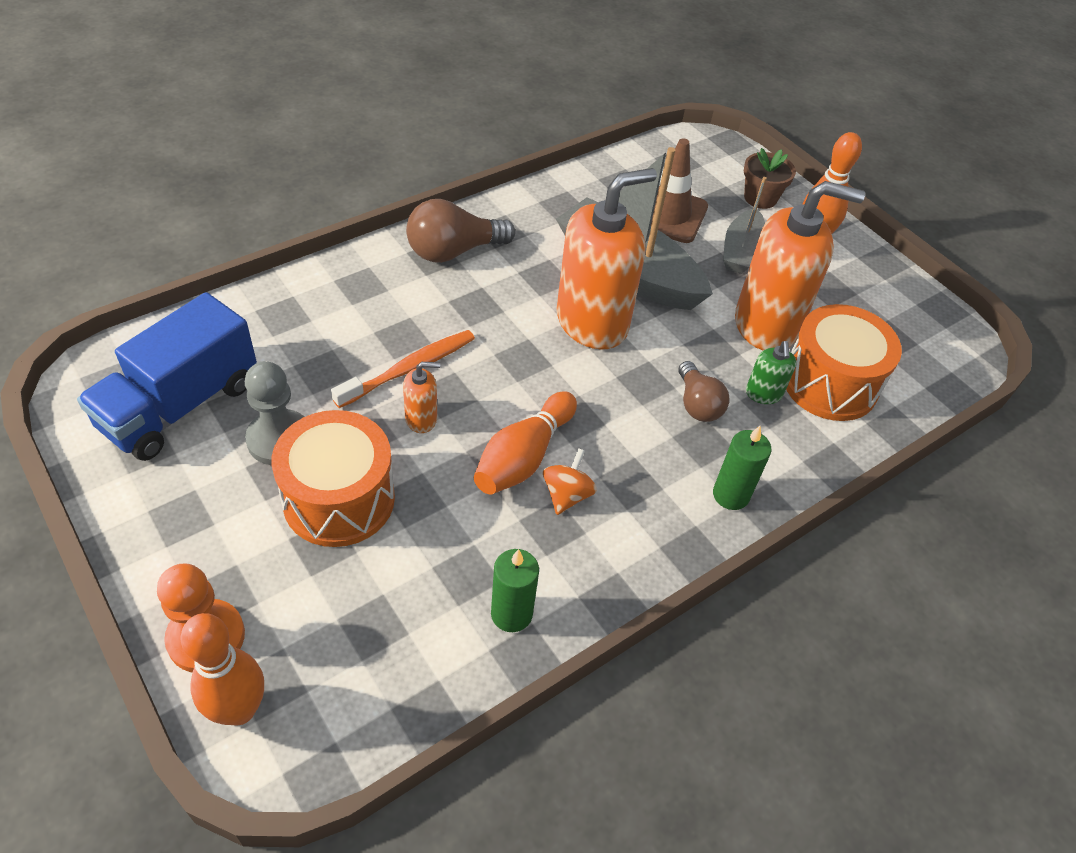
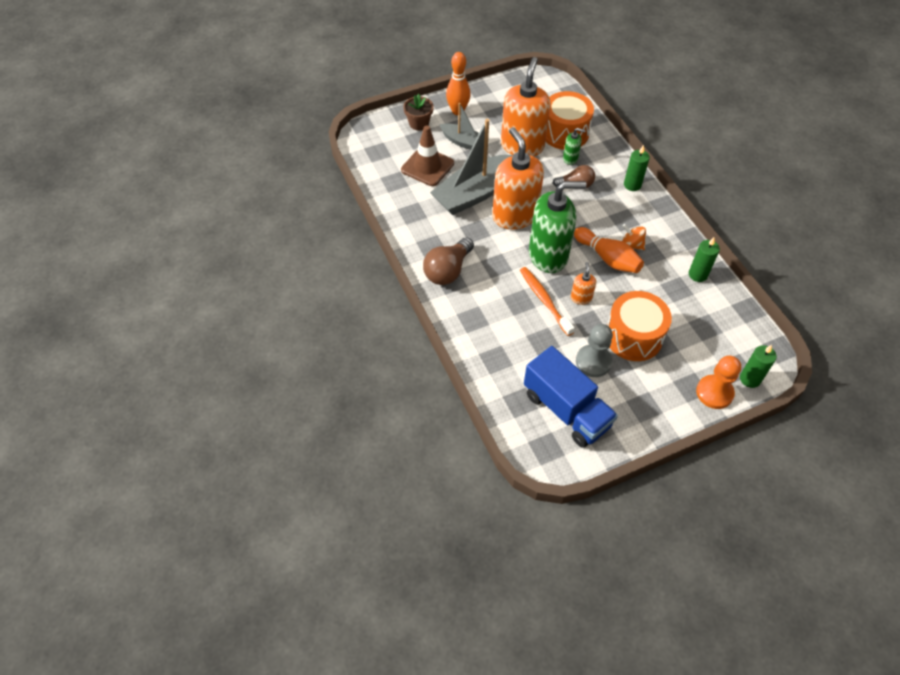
camera: 75 degrees left, 5 degrees up
orange bowling pin [181,613,264,725] -> green candle [740,345,777,388]
brown light bulb [406,199,515,263] -> brown light bulb turned 45 degrees clockwise [423,237,474,285]
none -> green soap dispenser [529,181,587,273]

